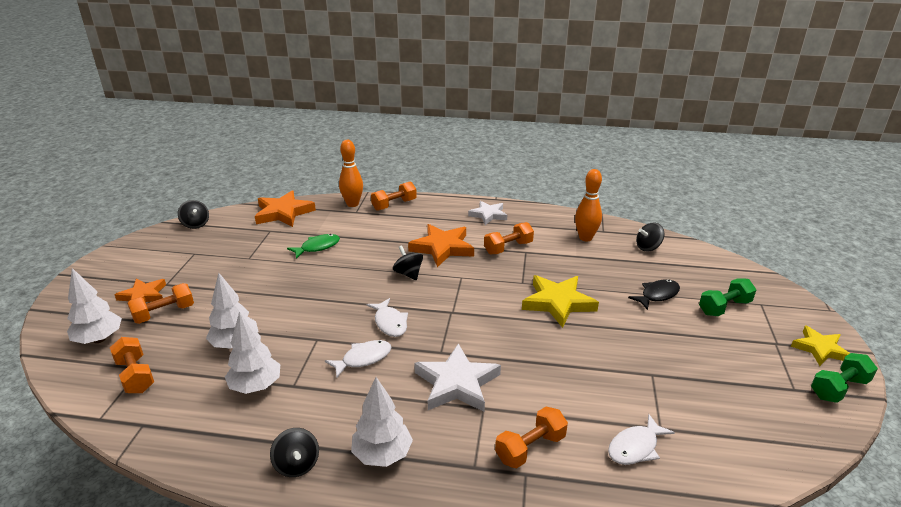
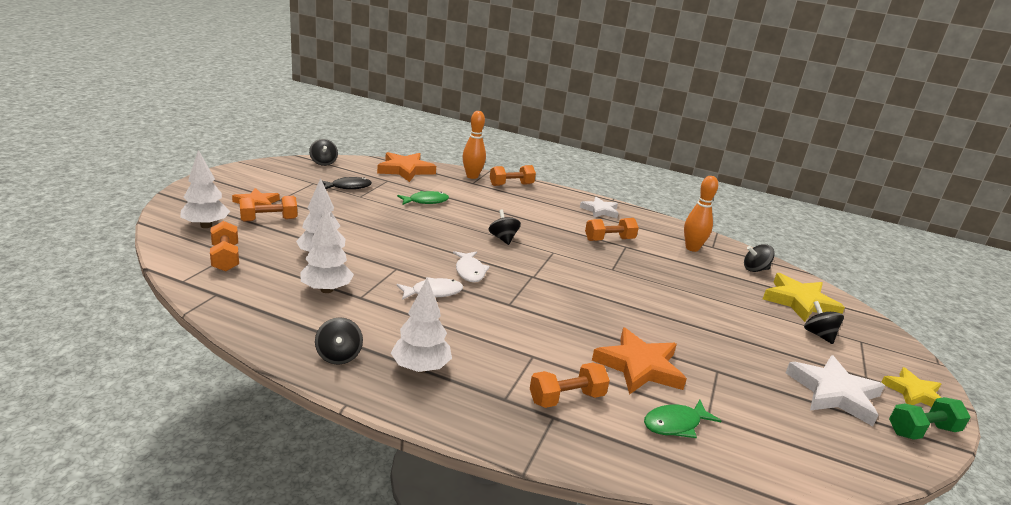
camera: 10 degrees right, 5 degrees down
orange star [408,224,474,267] -> orange star moved to [592,328,687,395]
white star [414,343,501,412] -> white star moved to [785,355,885,426]
yellow star [522,275,599,328] -> yellow star moved to [763,273,845,322]
white fish [608,414,675,465] -> green fish [644,399,721,438]
black fish [628,279,680,310] -> black fish moved to [322,177,372,189]
green dumbbell [699,278,756,316] -> black spinning top [804,301,844,344]

